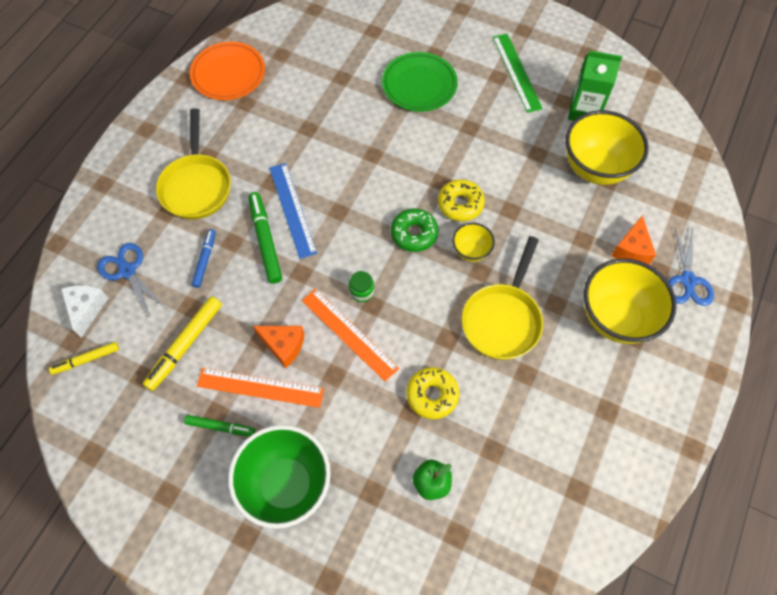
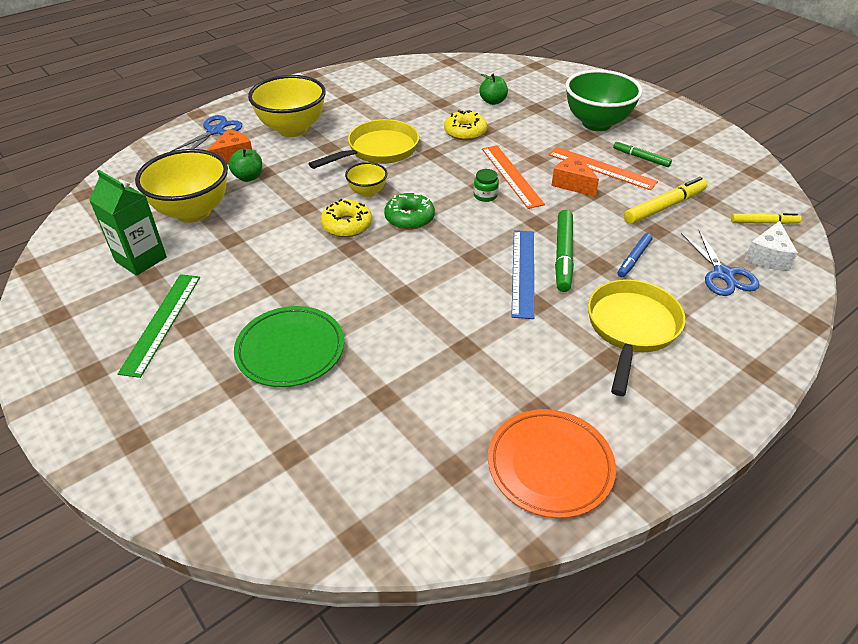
camera: 155 degrees left, 20 degrees down
none -> green apple [229,148,262,182]

